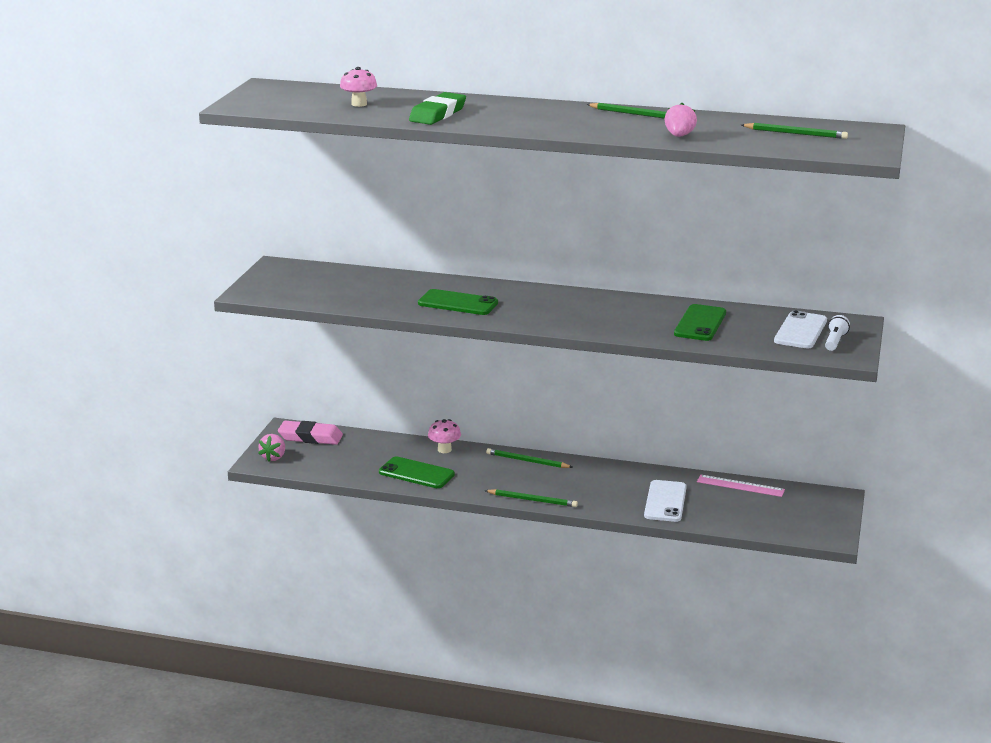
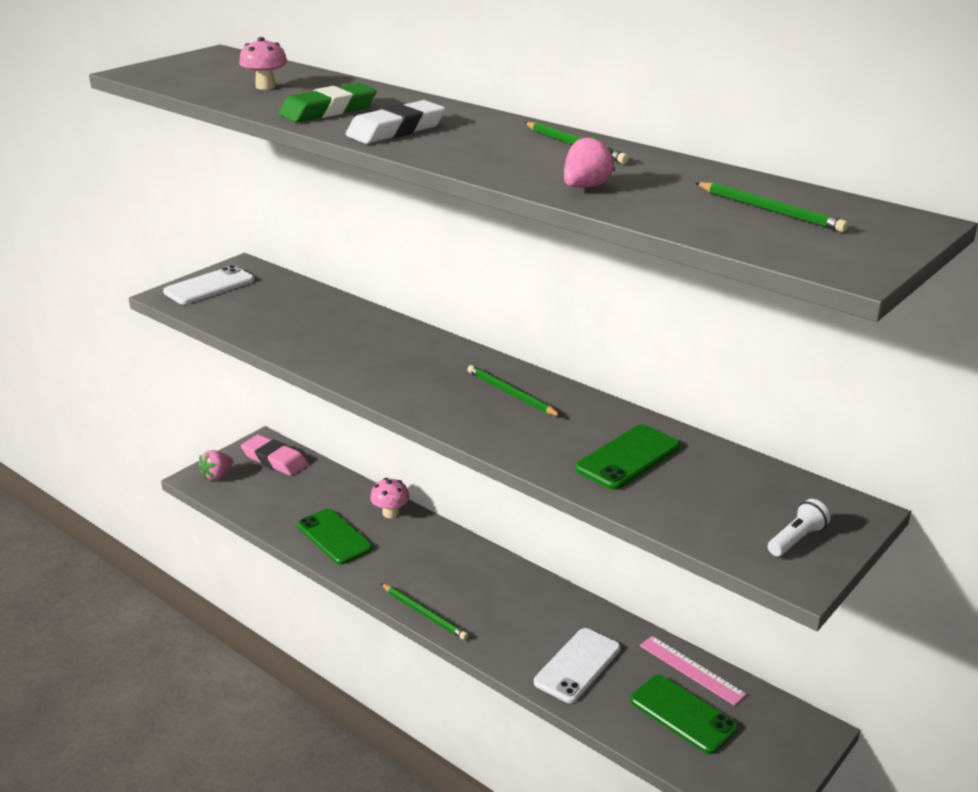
camera: 25 degrees right, 5 degrees up
green phone [418,289,498,315] -> green phone moved to [630,675,738,754]
green pencil [486,448,572,468] -> green pencil moved to [467,365,562,417]
white phone [774,310,827,348] -> white phone moved to [163,265,254,305]
none -> white eraser [346,100,446,144]

